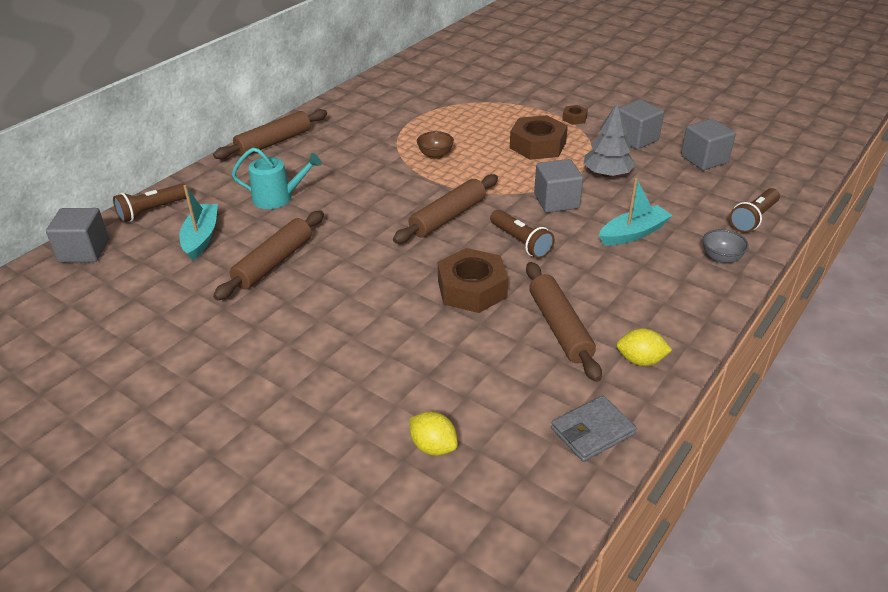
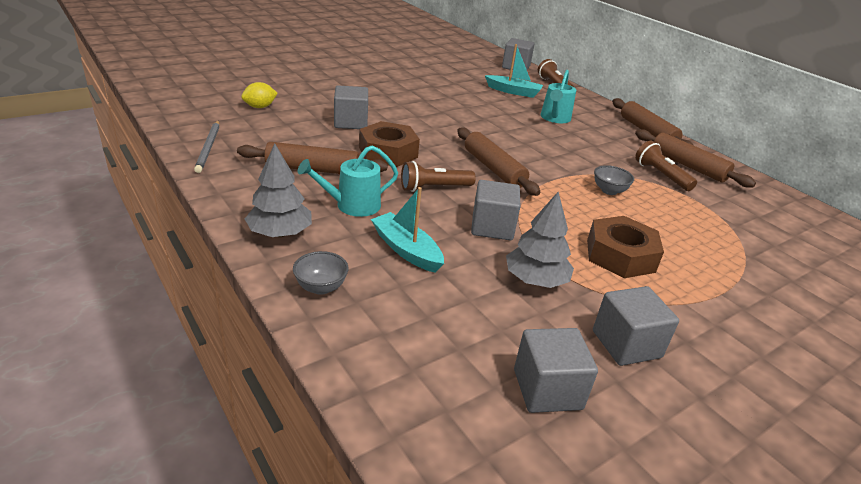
camera: 105 degrees right, 5 degrees down
brown rolling pin [213,211,324,300] -> brown rolling pin moved to [635,129,756,187]
brown bowl [417,131,454,159] -> grey bowl [594,165,634,195]
grey wallet [551,396,636,462] -> grey pencil [194,121,219,173]
brown nut [562,105,588,125] -> none
turquoise boat [599,178,673,245] -> turquoise boat turned 150 degrees clockwise [371,187,444,273]
yellow lemon [616,328,672,366] -> none
brown flashlight [729,188,780,233] -> brown flashlight moved to [635,141,697,191]
none -> grey tree [245,143,312,237]
none -> turquoise watering can [298,145,398,217]
none -> grey cube [334,85,368,129]

